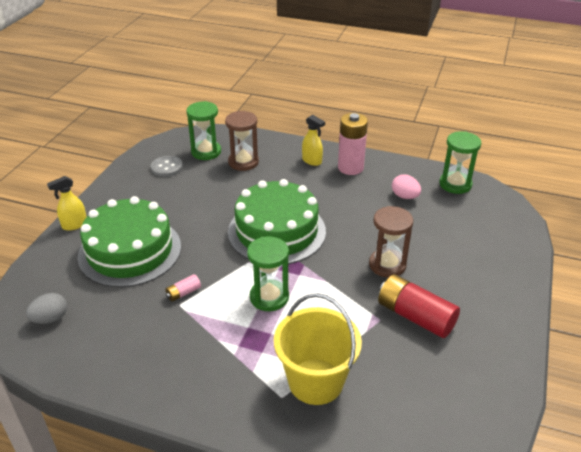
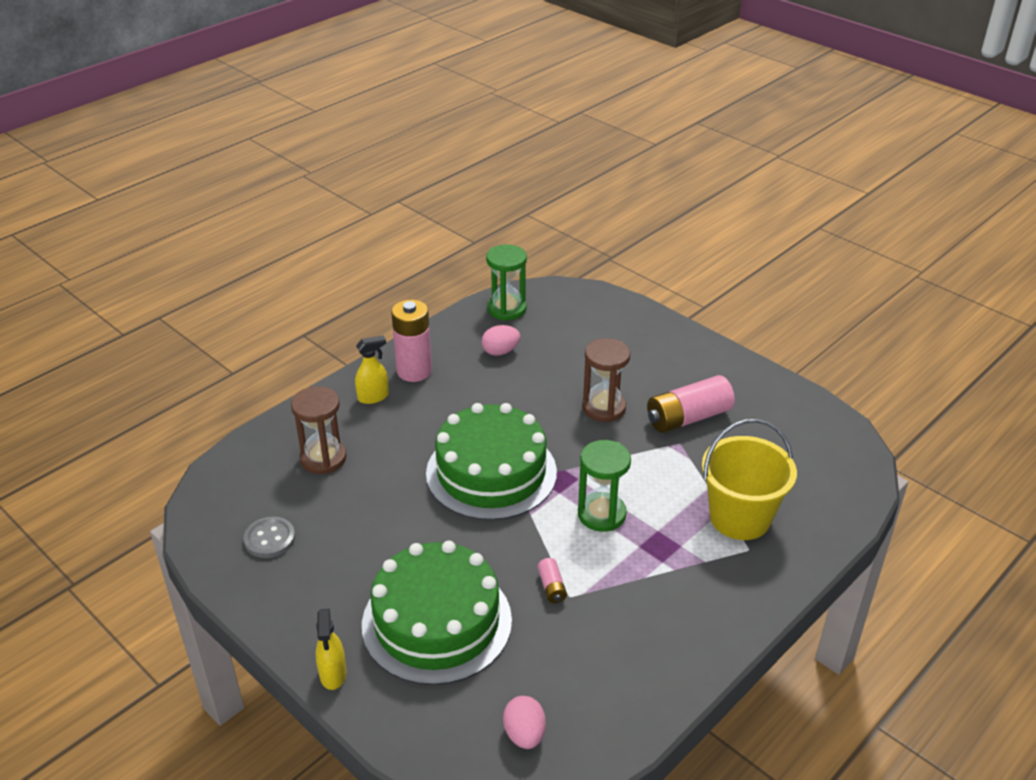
camera: 65 degrees left, 0 degrees up
grey egg [26,293,67,324] -> pink egg [503,696,546,749]
green hourglass [186,101,221,160] -> none
red battery [378,274,460,338] -> pink battery [647,375,735,433]

